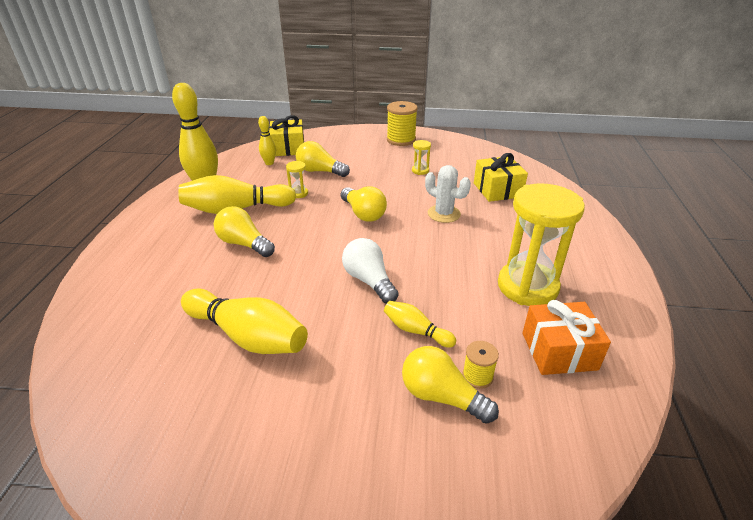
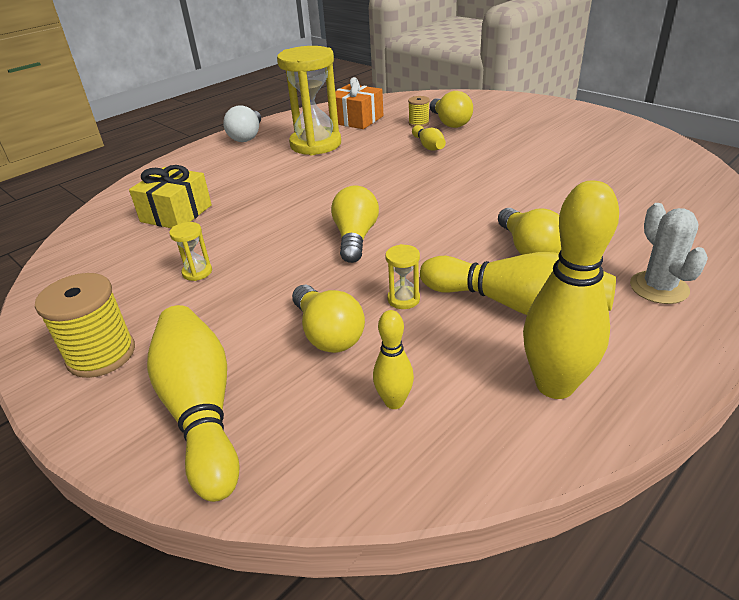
camera: 140 degrees left, 0 degrees up
yellow bowling pin [181,289,308,354] -> yellow bowling pin moved to [147,305,240,502]
yellow gift [269,115,304,156] -> none
white light bulb [342,238,398,304] -> white light bulb moved to [223,105,261,142]
white cactus [425,165,471,223] -> white cactus moved to [630,203,708,304]

